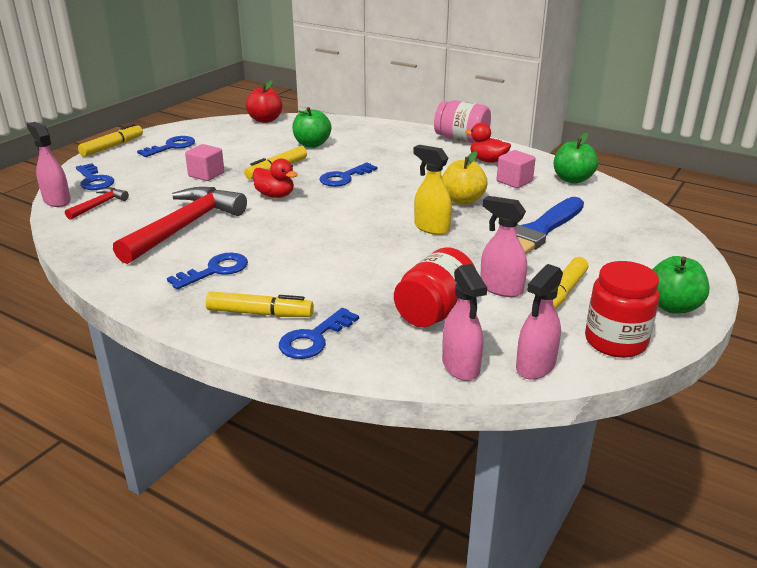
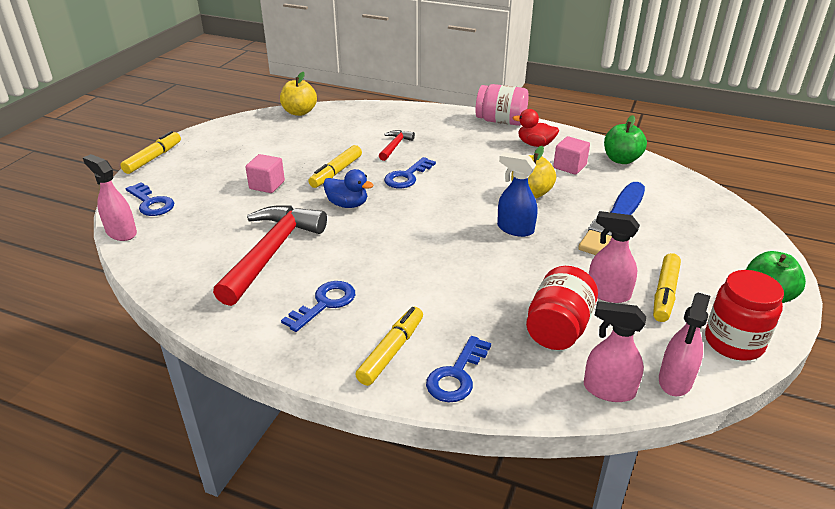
camera: 10 degrees left, 5 degrees up
red hammer [65,188,129,220] -> red hammer moved to [379,130,415,161]
blue key [137,136,195,157] -> none
yellow marker [206,291,314,317] -> yellow marker turned 60 degrees counterclockwise [355,307,423,386]
red apple [246,80,283,123] -> yellow apple [280,72,317,116]
red duck [253,158,298,198] -> blue duck [323,169,373,208]
green apple [292,107,331,148] -> none
yellow spray bottle [413,145,452,235] -> blue spray bottle [497,152,538,237]
pink spray bottle [442,264,487,381] -> pink spray bottle turned 135 degrees clockwise [584,301,646,402]

